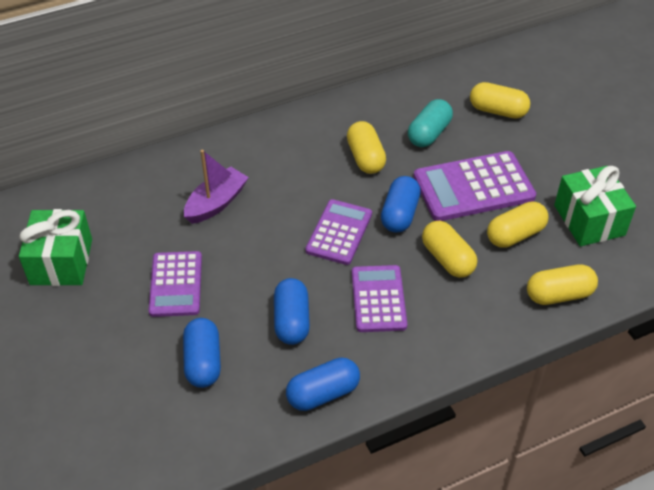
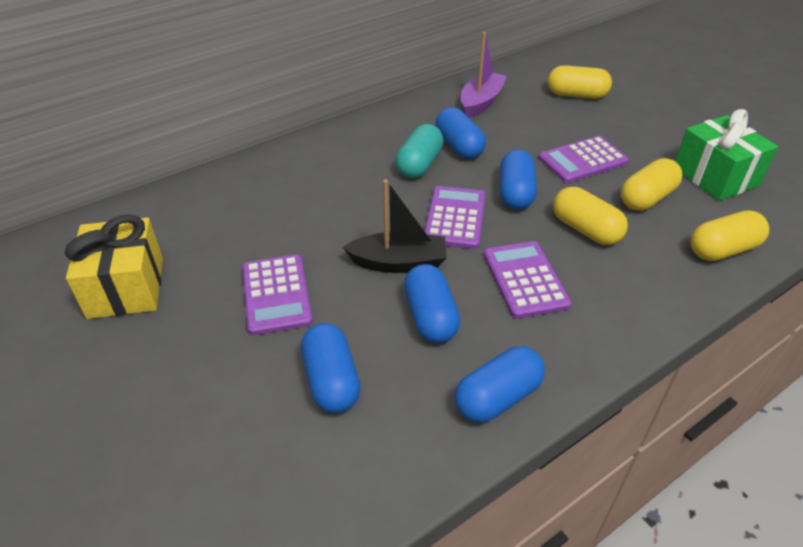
camera: 10 degrees left, 5 degrees down
green gift [19,209,92,286] -> yellow gift [65,214,163,319]
purple boat [184,150,249,224] -> purple boat moved to [461,32,507,118]
yellow capsule [347,121,386,174] -> blue capsule [436,107,486,159]
turquoise capsule [408,99,453,147] -> turquoise capsule moved to [396,124,444,178]
purple calculator [414,151,536,221] -> purple calculator [539,136,629,183], size x0.66
none -> black boat [343,179,446,273]

